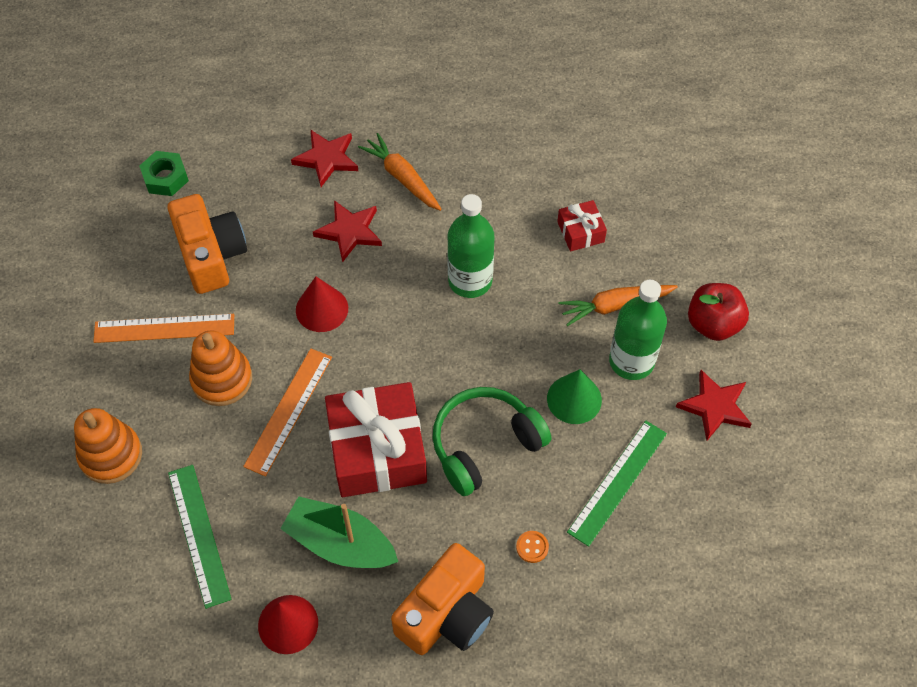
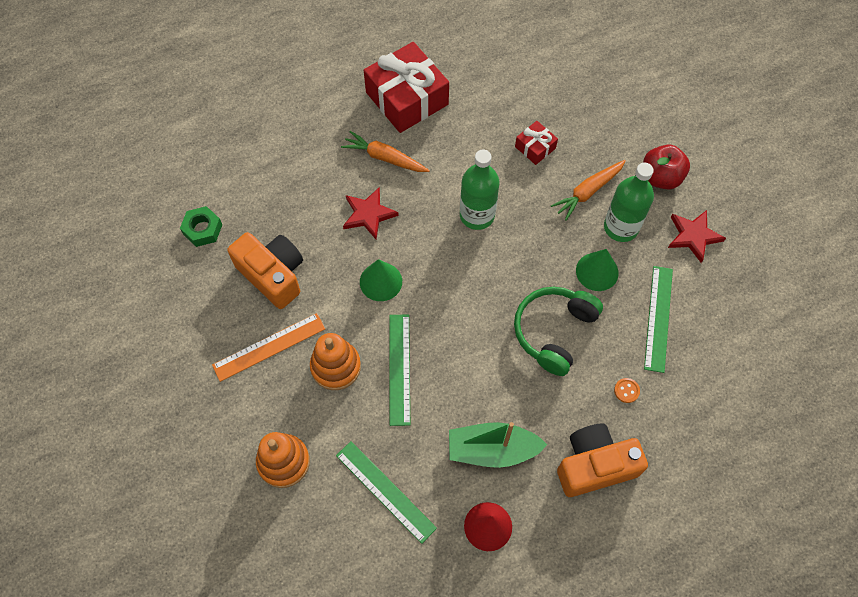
camera: 25 degrees left, 5 degrees up
orange ruler [243,348,332,476] -> green ruler [389,314,410,426]
red star [291,130,358,187] -> none
red cone [296,277,348,332] -> green cone [360,259,402,301]
red gift [325,382,427,497] -> red gift moved to [364,42,449,133]
orange camera [391,543,494,655] -> orange camera turned 120 degrees counterclockwise [557,423,648,497]

